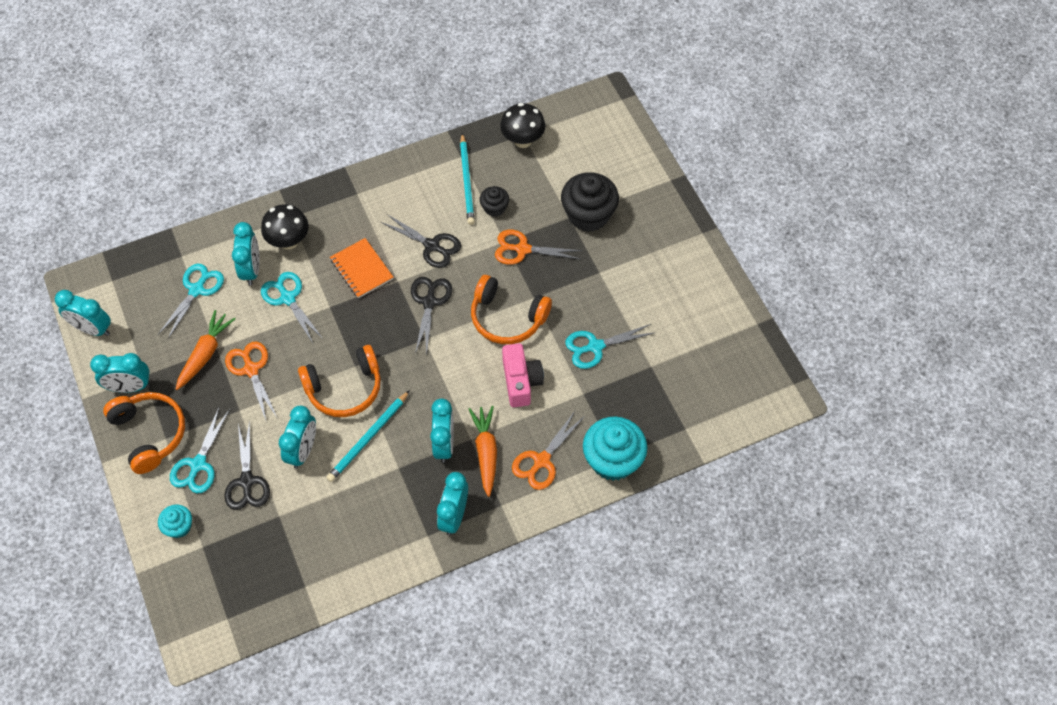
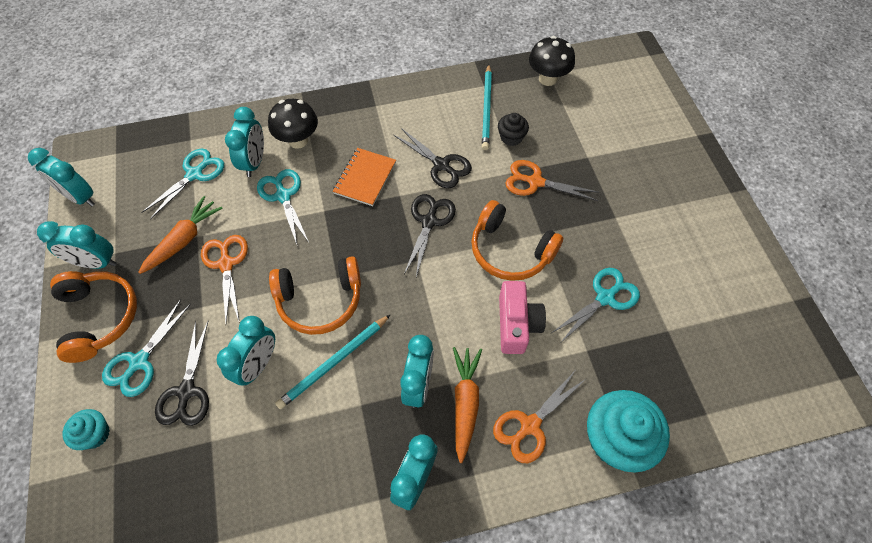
camera: 10 degrees right, 0 degrees up
orange notebook [330,238,393,298] -> orange notebook turned 45 degrees clockwise [333,148,396,206]
black cupcake [561,172,619,232] -> none
turquoise scissors [565,324,656,369] -> turquoise scissors turned 150 degrees clockwise [552,268,640,342]

